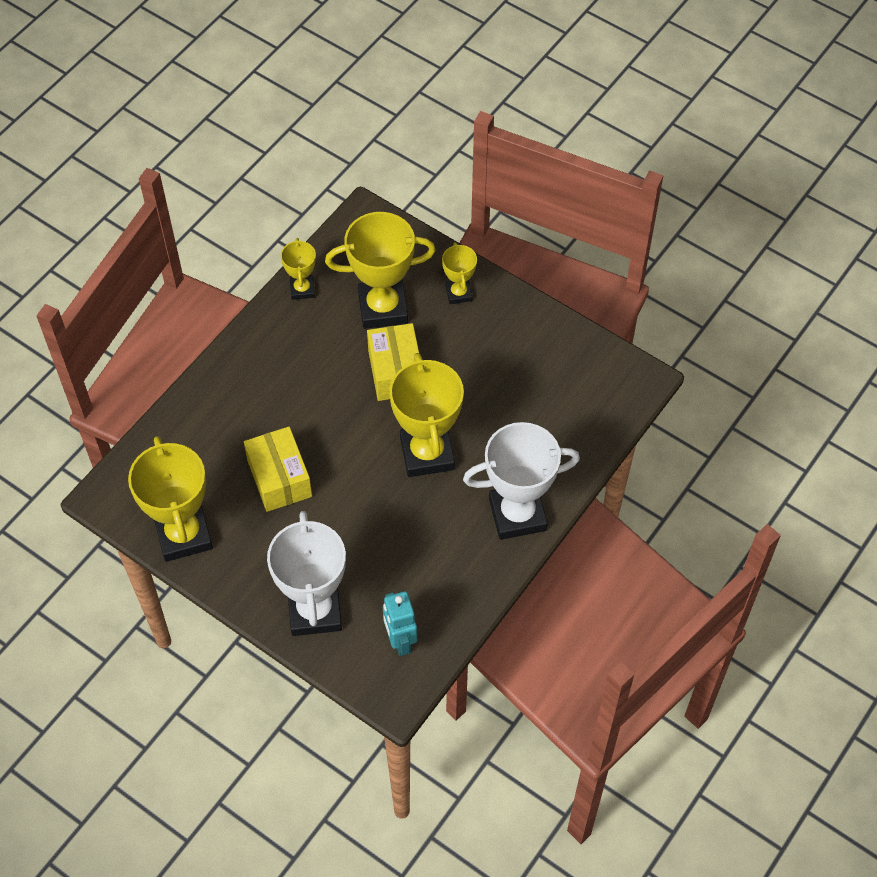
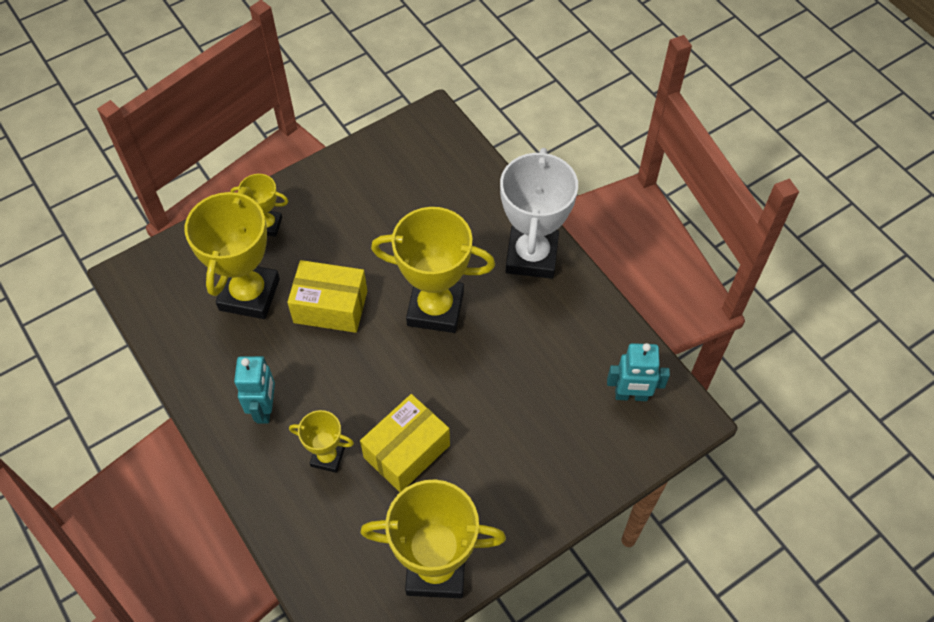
camera: 70 degrees left, 0 degrees up
yellow box [244,427,312,512] -> yellow box turned 45 degrees counterclockwise [360,394,450,492]
white trophy [267,511,346,636] -> none
yellow trophy [281,238,316,300] -> yellow trophy moved to [289,410,354,473]
none -> turquoise robot [234,356,275,424]

